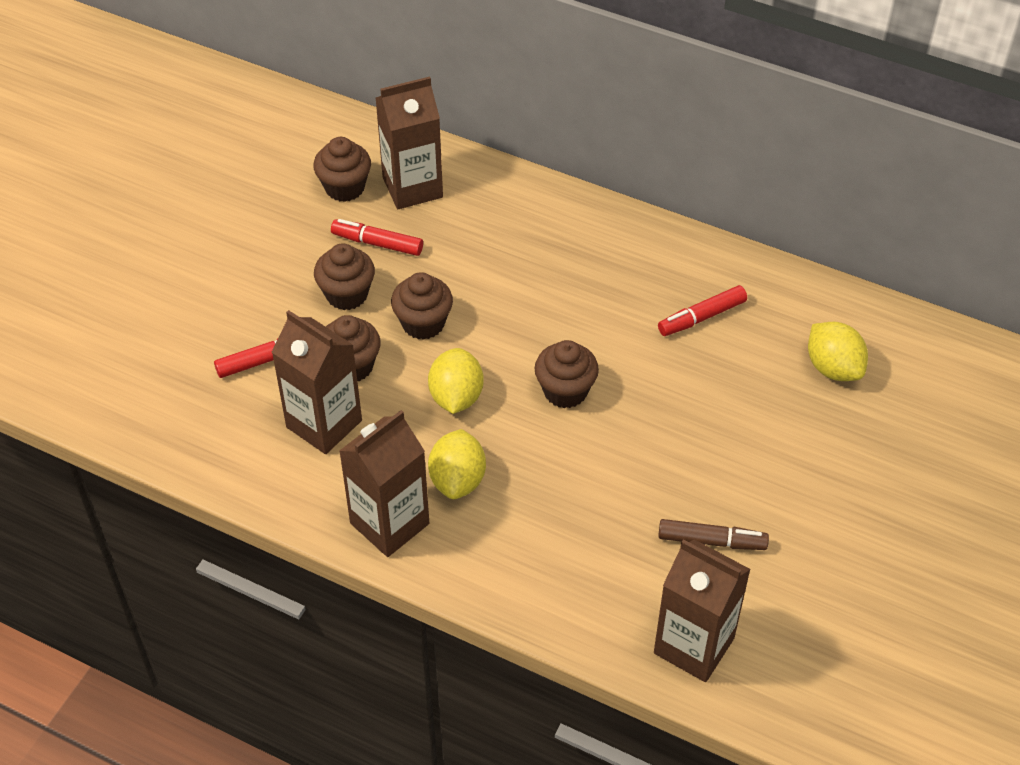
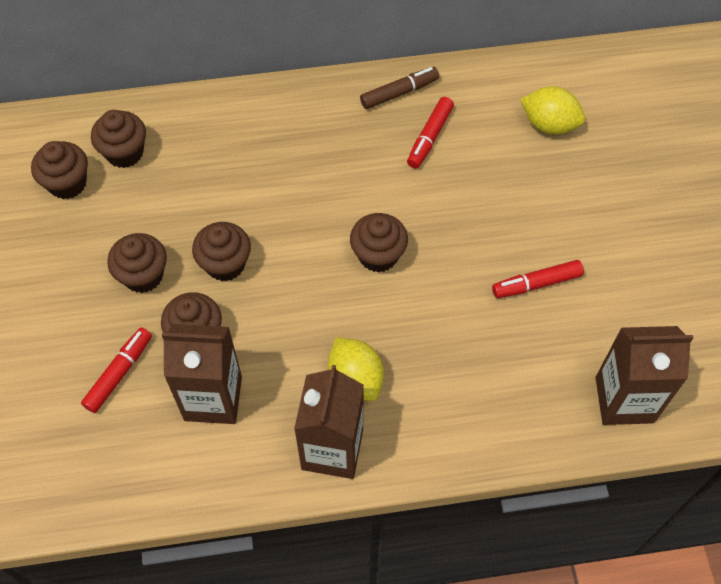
camera: 35 degrees left, 10 degrees up
red marker [331,219,423,256] -> red marker moved to [492,260,584,298]
brown carton [376,76,443,209] -> brown cupcake [91,110,146,168]
yellow lemon [428,348,484,414] -> none
brown marker [658,519,769,550] -> brown marker moved to [360,67,439,109]

